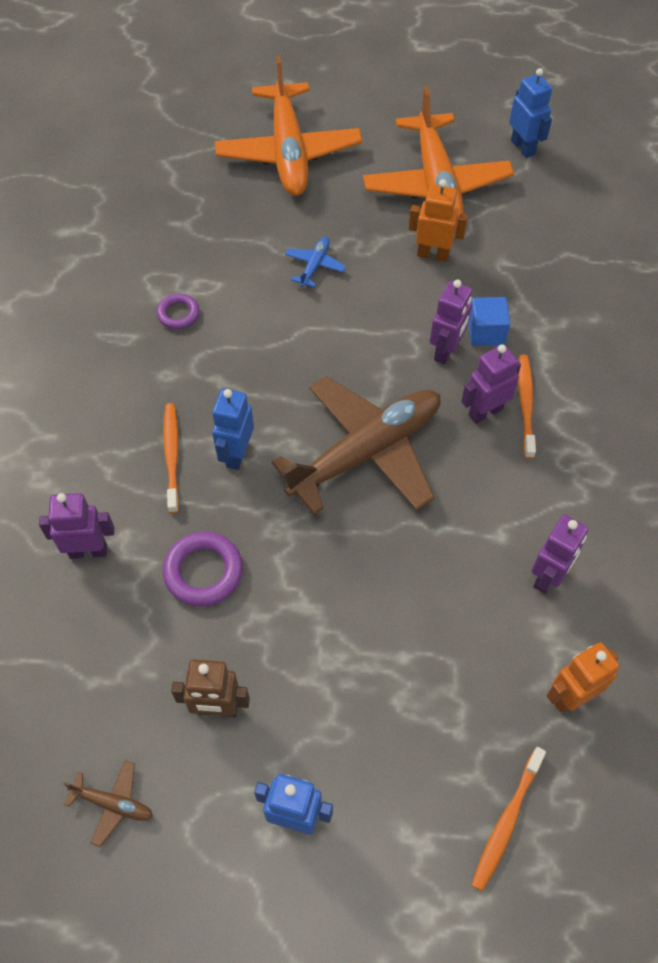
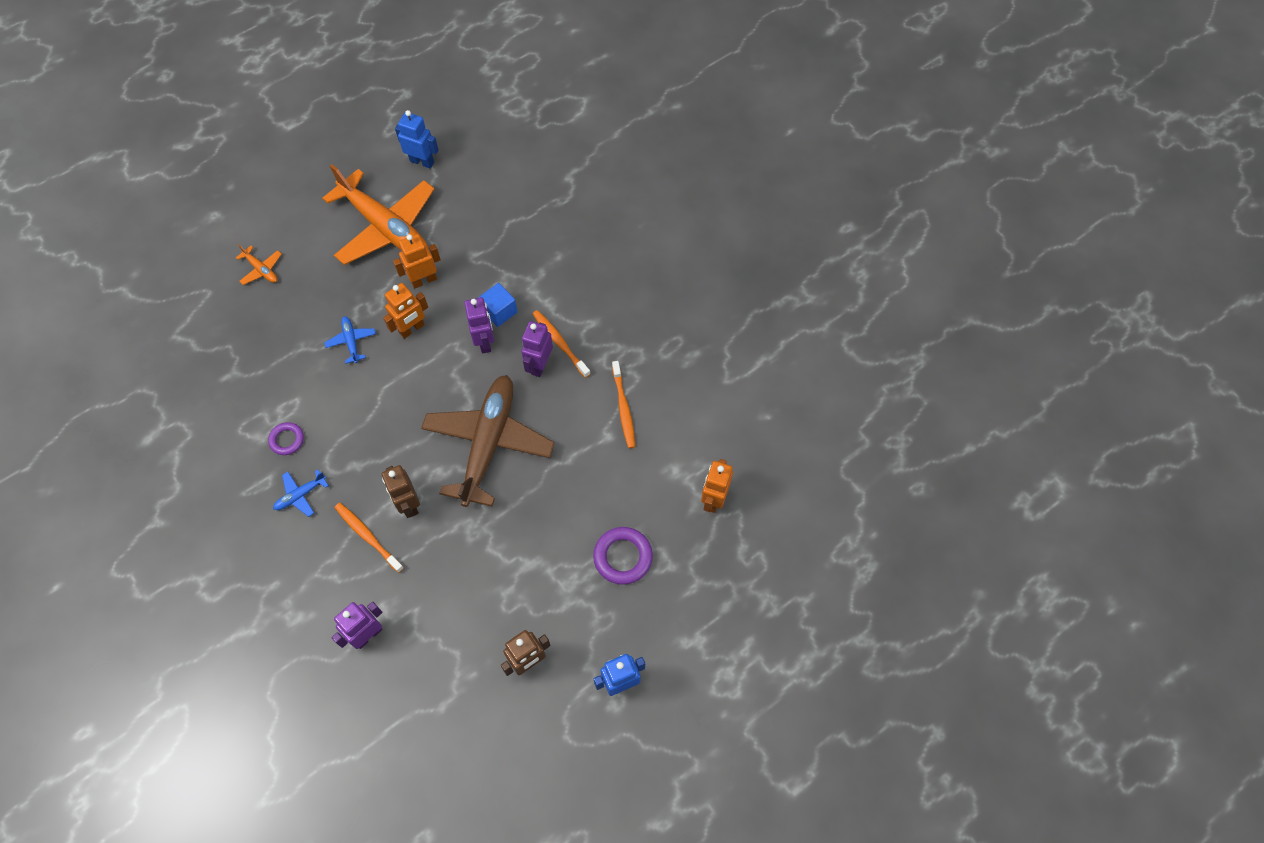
camera: 40 degrees left, 5 degrees up
brown plane [64,760,153,847] -> none
purple ring [163,532,243,607] -> purple ring moved to [593,527,653,585]
blue robot [212,389,254,470] -> brown robot [382,465,420,518]
orange plane [215,56,362,196] -> orange plane [236,245,282,285], size x0.40
orange toothbrush [472,747,546,891] -> orange toothbrush moved to [612,361,635,448]
purple robot [531,515,588,594] -> none
none -> blue plane [273,469,329,517]
none -> orange robot [383,283,428,339]

